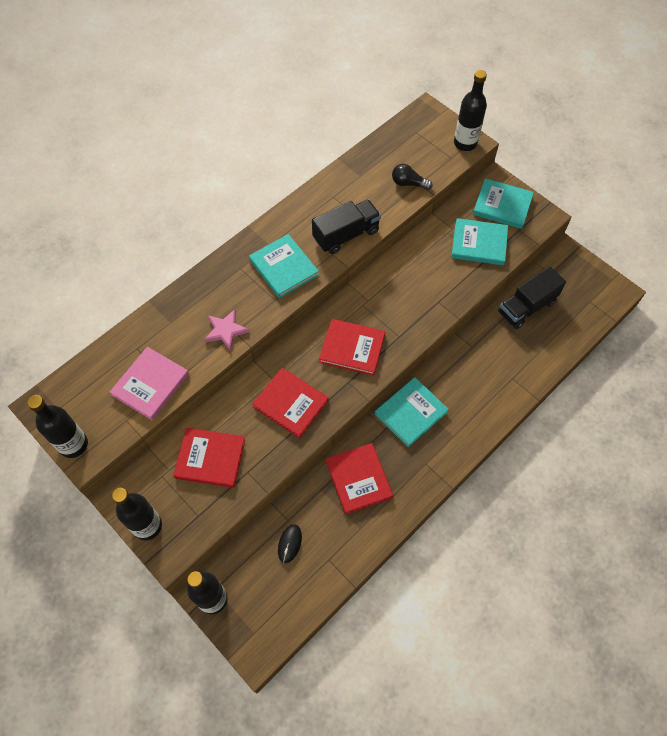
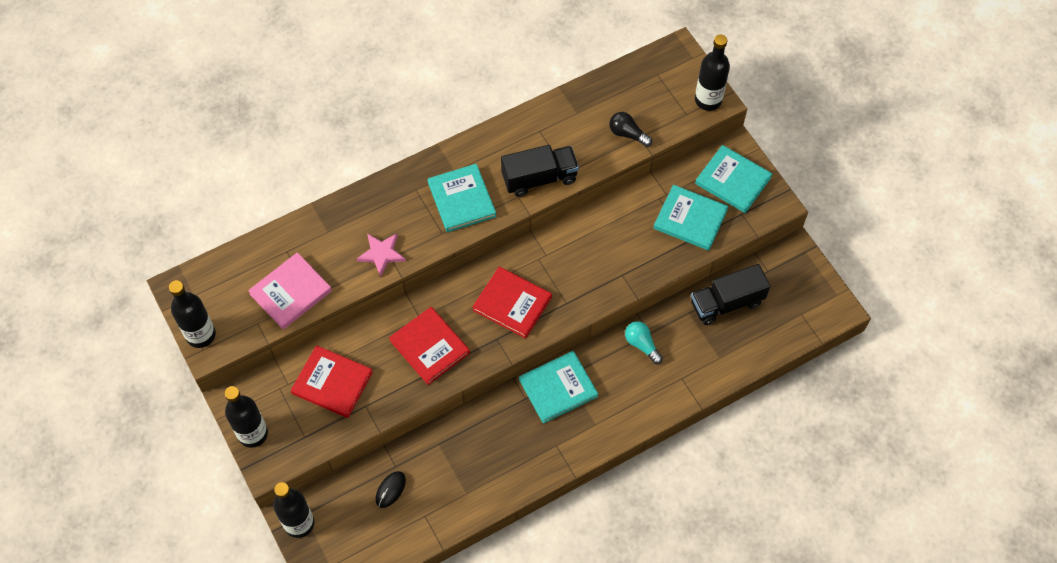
camera: 15 degrees right, 0 degrees up
red book [326,443,393,514] -> none
none -> turquoise light bulb [625,321,663,364]

